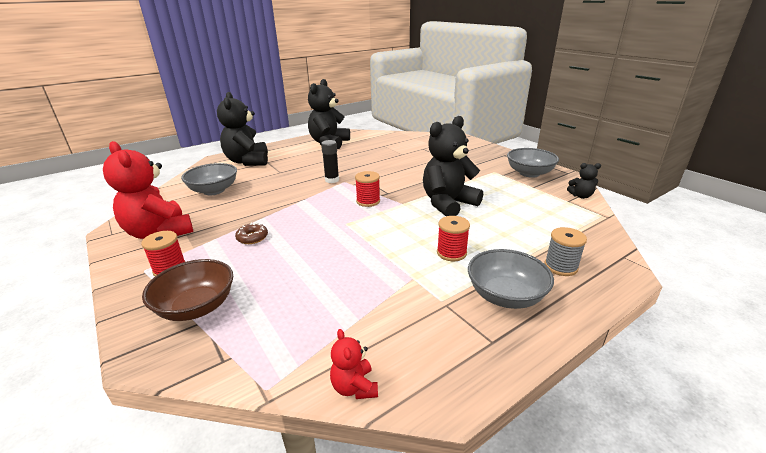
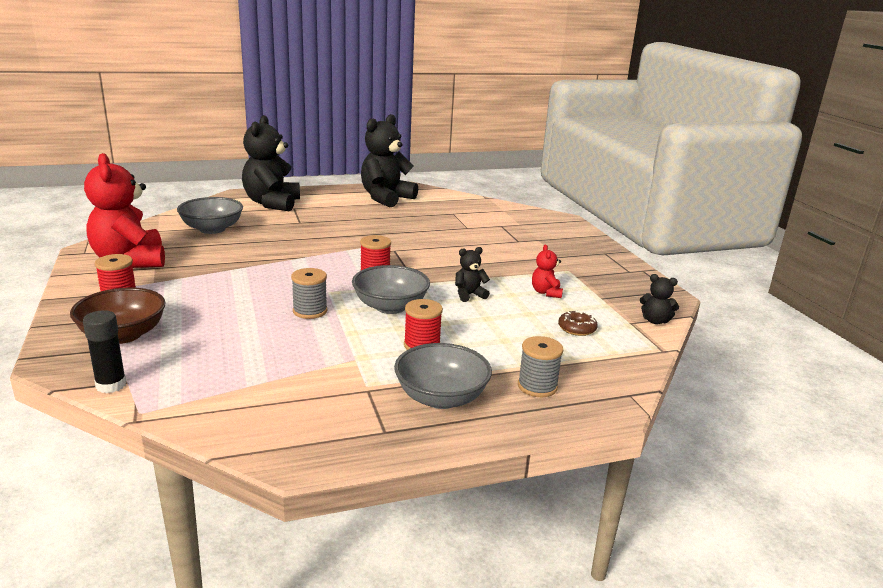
camera: 15 degrees right, 5 degrees down
brown donut [235,222,268,244] -> brown donut moved to [558,310,598,336]
black glue stick [321,140,339,183] -> black glue stick moved to [83,310,127,393]
red teddy bear [330,329,378,399] -> red teddy bear moved to [532,245,563,298]
black teddy bear [423,116,483,216] -> black teddy bear [455,247,490,302], size x0.45
grey bowl [507,148,559,178] -> grey bowl moved to [352,265,430,314]
none -> grey spool [291,268,328,319]

